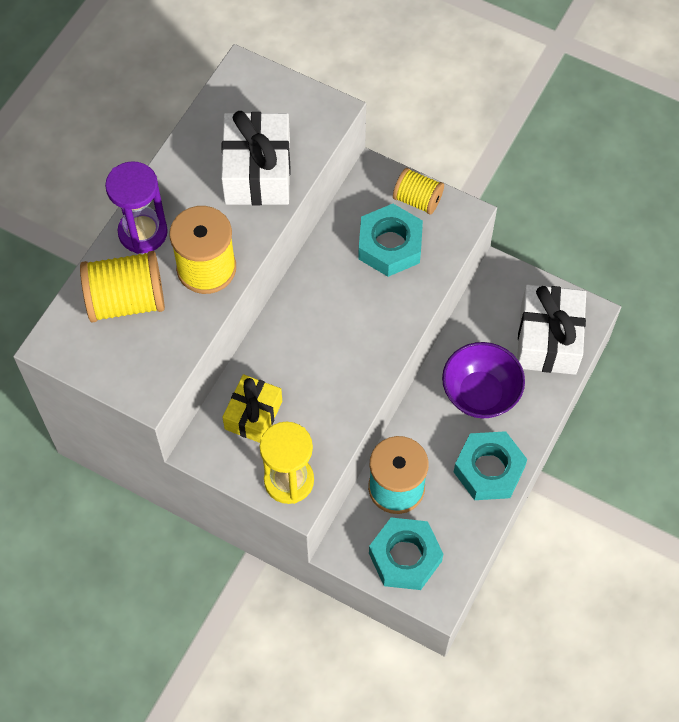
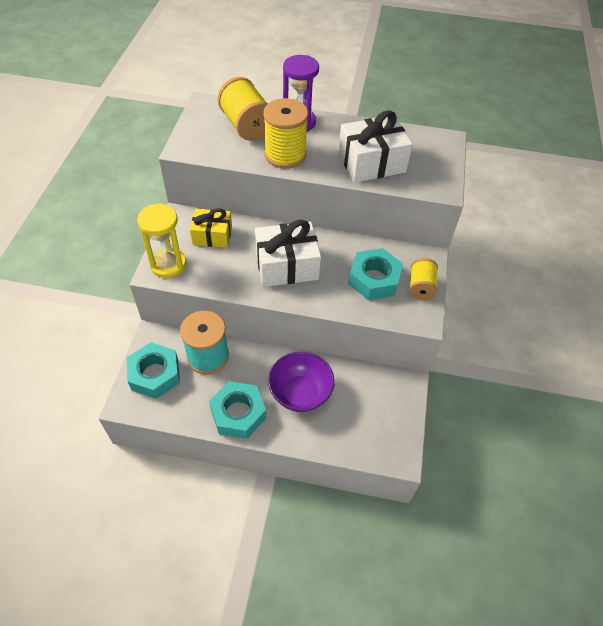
camera: 70 degrees right, 10 degrees down
white gift [517,285,586,375] -> white gift moved to [255,220,321,287]

